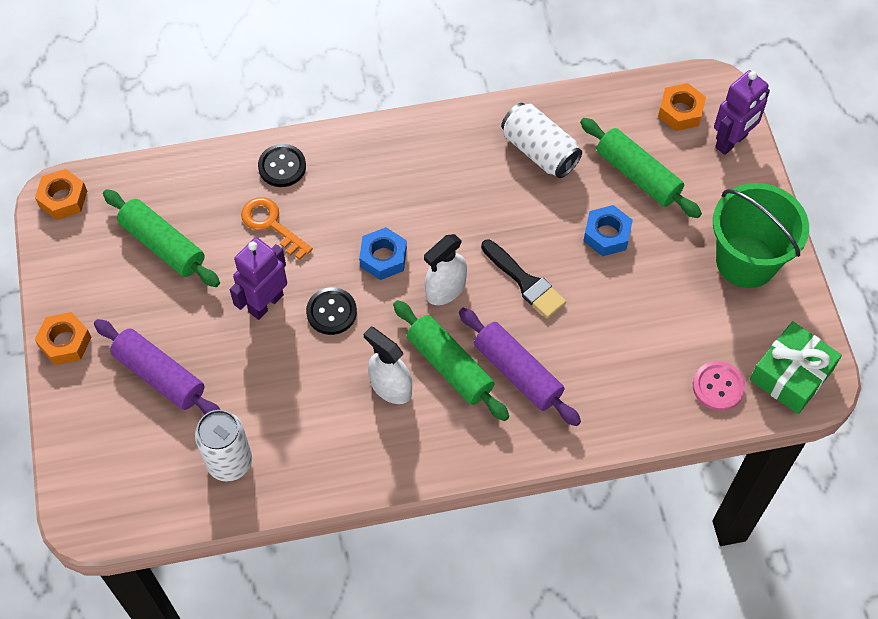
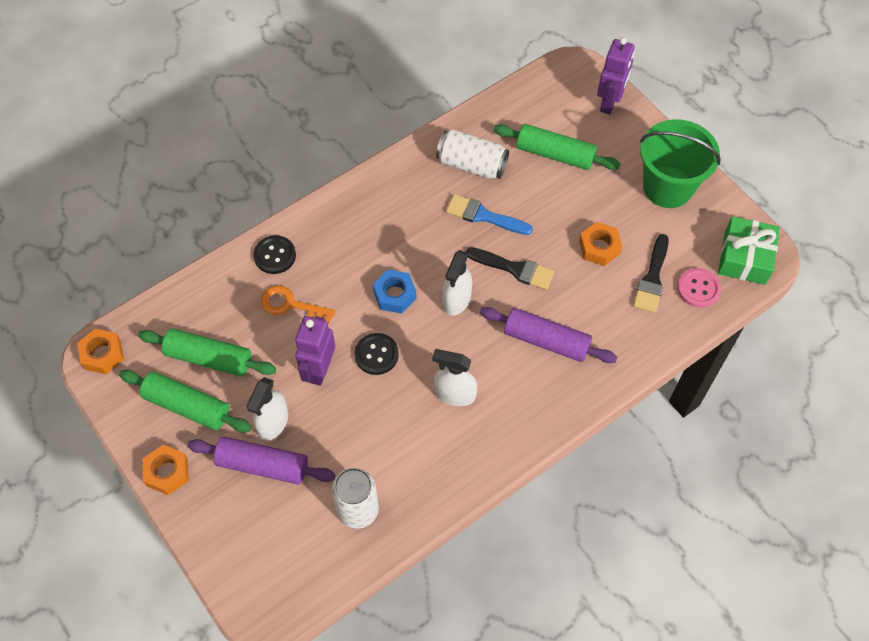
camera: 25 degrees left, 0 degrees up
green rolling pin [393,300,509,421] -> green rolling pin moved to [119,370,251,432]
blue nut [583,205,633,256] -> none
orange nut [658,83,706,131] -> orange nut moved to [579,222,622,266]
none -> white spray bottle [246,377,288,441]
none -> blue brush [446,194,533,235]
none -> black brush [633,234,669,313]

